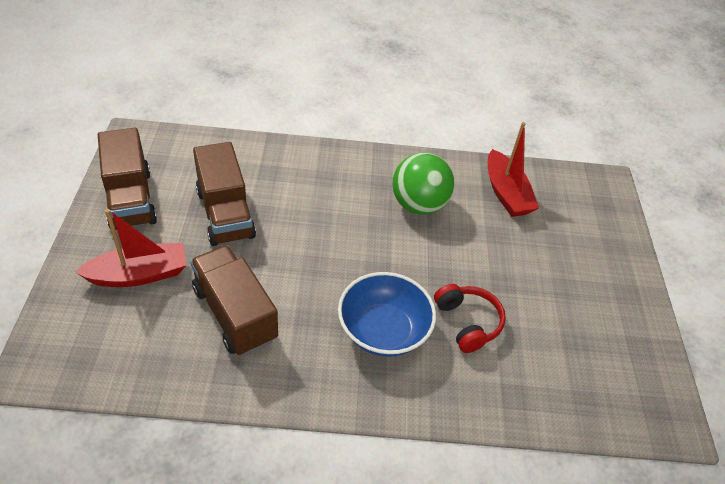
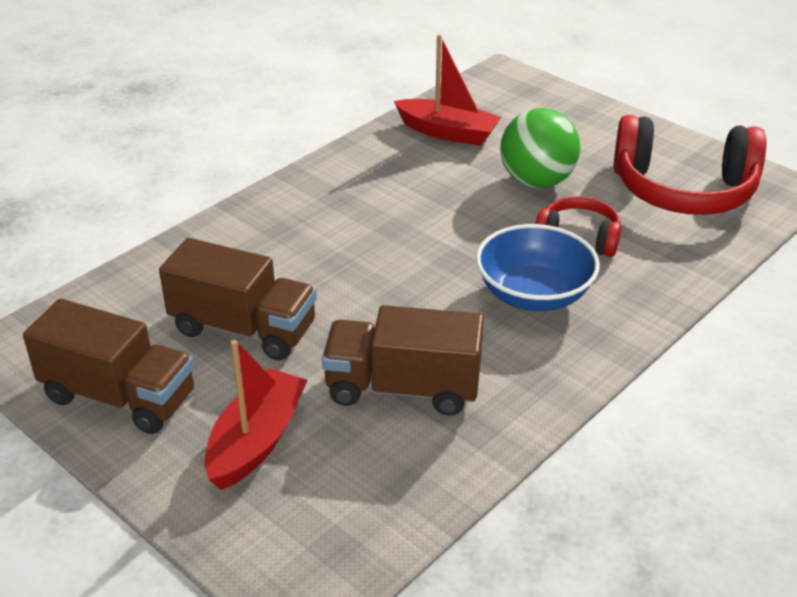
camera: 45 degrees left, 10 degrees down
green ball [393,152,455,215] -> green ball moved to [500,108,580,188]
none -> red headphones [614,115,766,215]

